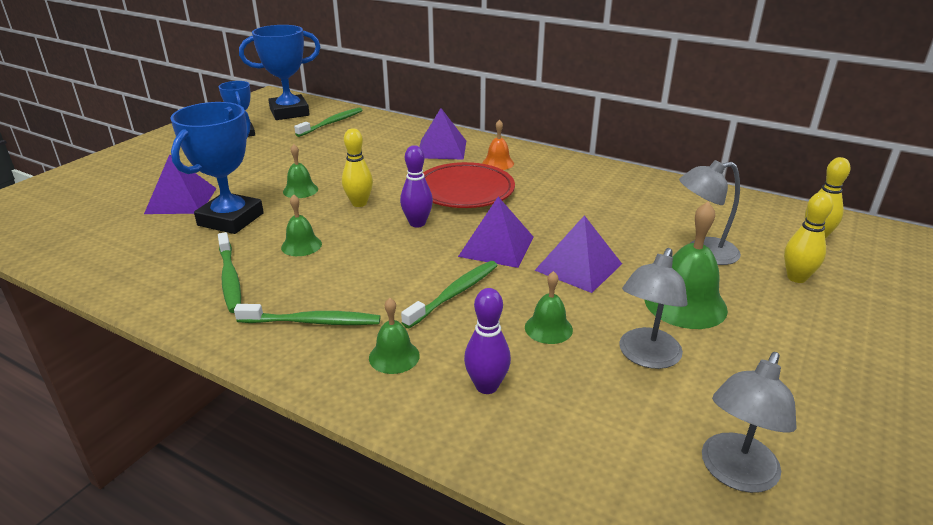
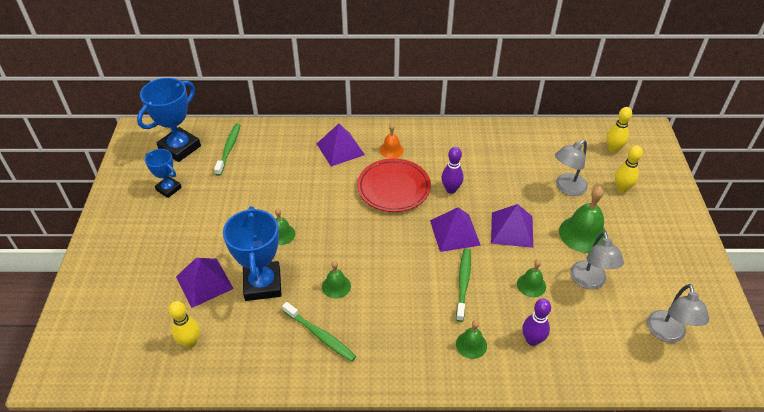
camera: 30 degrees left, 15 degrees up
green toothbrush [234,304,380,325] -> none
yellow bowling pin [342,128,373,207] -> yellow bowling pin moved to [169,301,200,348]
purple bowling pin [400,145,433,227] -> purple bowling pin moved to [441,147,464,194]

